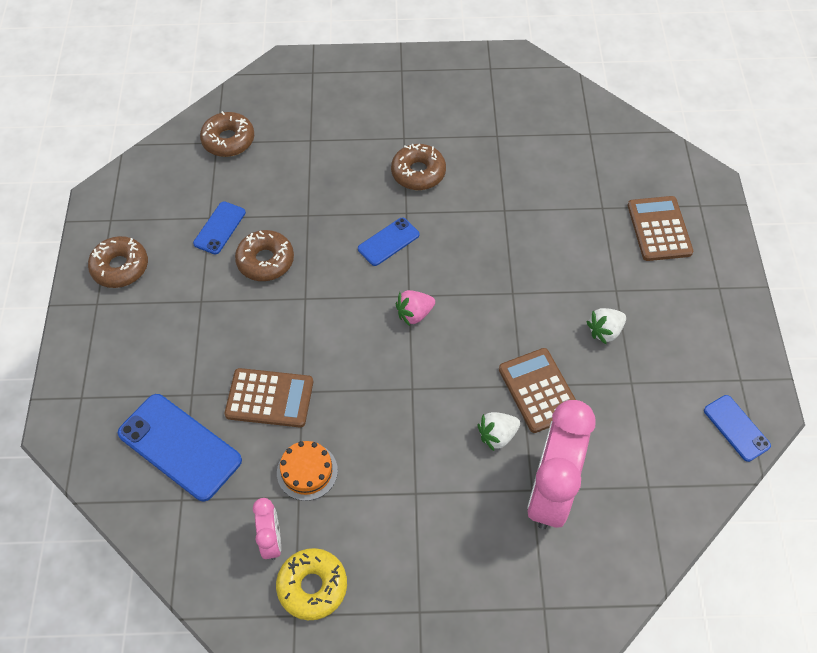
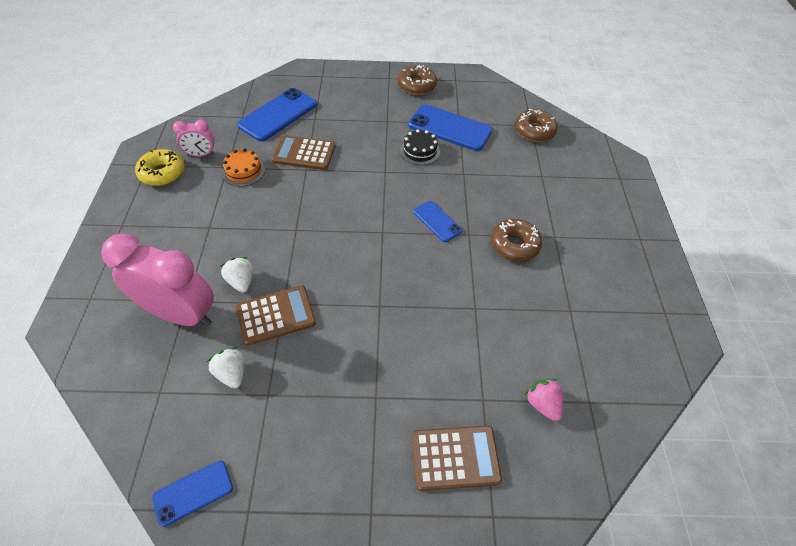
camera: 90 degrees right, 5 degrees down
blue phone [193,201,246,254] -> blue phone [408,104,492,151], size x1.79
brown calculator [225,368,313,427] -> brown calculator turned 90 degrees clockwise [272,135,335,170]
brown donut [235,230,294,281] -> black cake [400,129,440,165]
pink strawberry [396,290,435,326] -> pink strawberry moved to [524,379,563,421]
white strawberry [587,308,626,345] -> white strawberry moved to [207,347,244,389]

